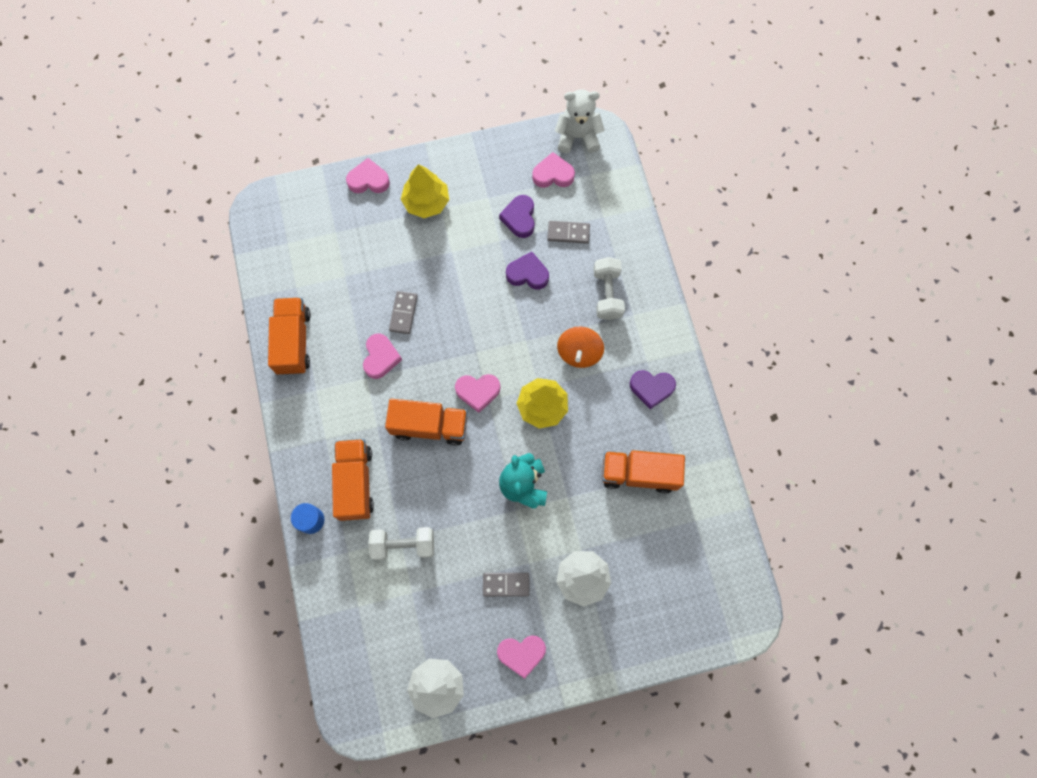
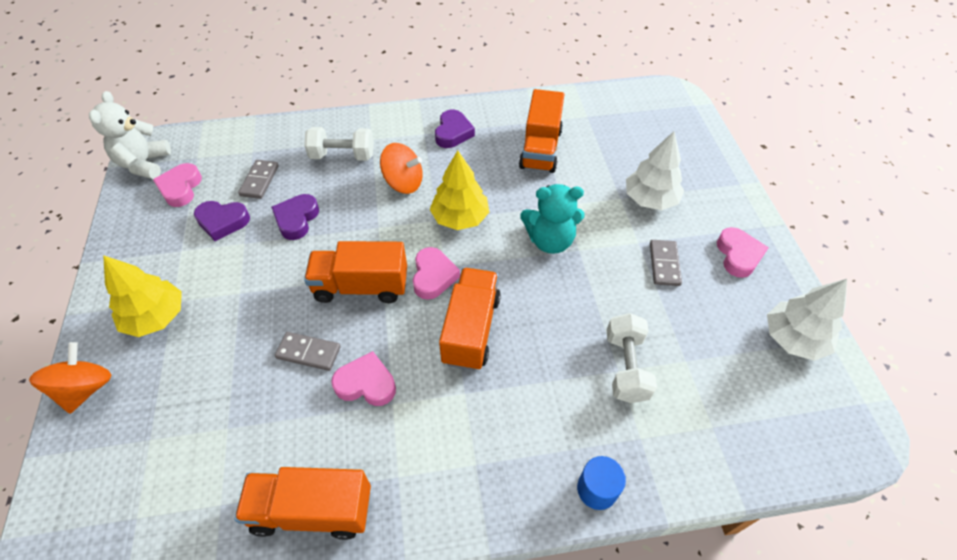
camera: 85 degrees left, 20 degrees down
orange truck [332,439,374,521] -> orange truck moved to [304,241,407,303]
pink heart [346,158,390,193] -> orange spinning top [29,342,112,414]

